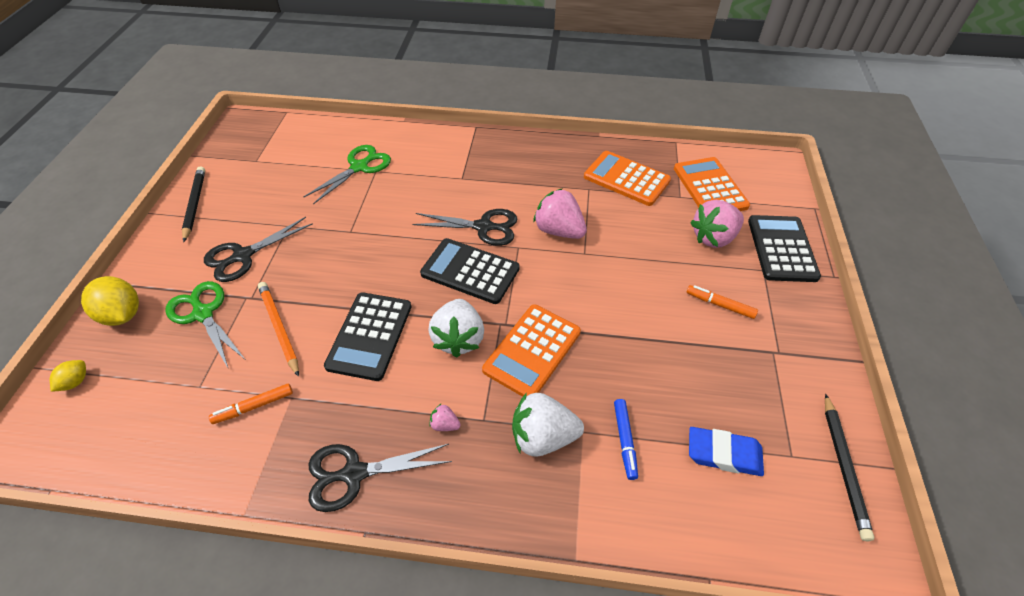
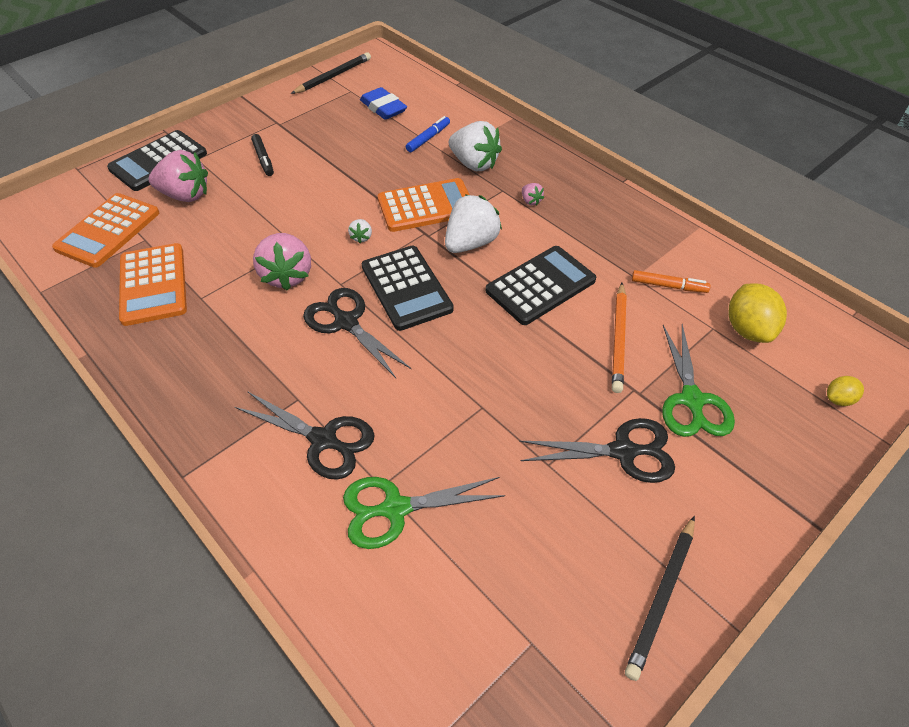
camera: 140 degrees left, 0 degrees up
yellow lemon [81,276,139,326] -> yellow lemon moved to [729,283,787,343]
black scissors [308,444,452,512] -> black scissors moved to [235,391,375,480]
orange marker [686,285,758,319] -> black marker [251,134,274,176]
none -> white strawberry [348,219,372,243]

